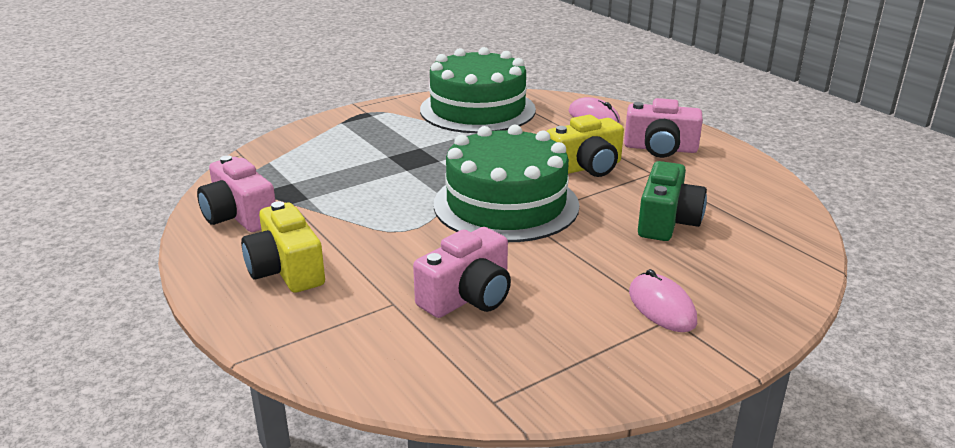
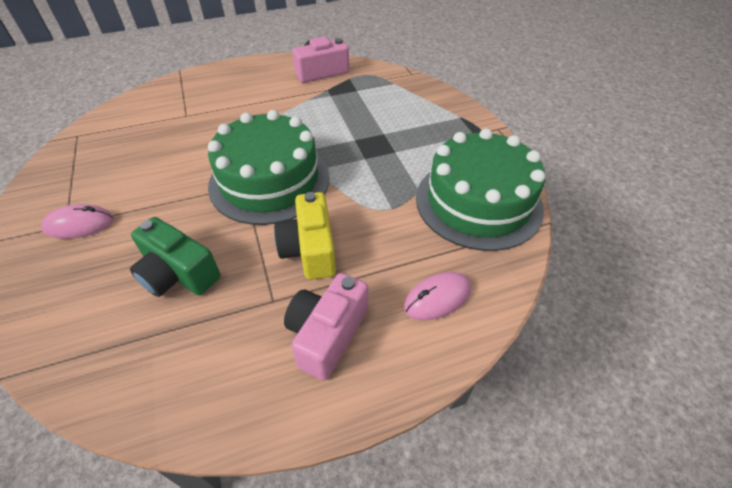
camera: 105 degrees right, 20 degrees up
yellow camera [241,201,325,293] -> none
pink camera [413,227,511,318] -> none

